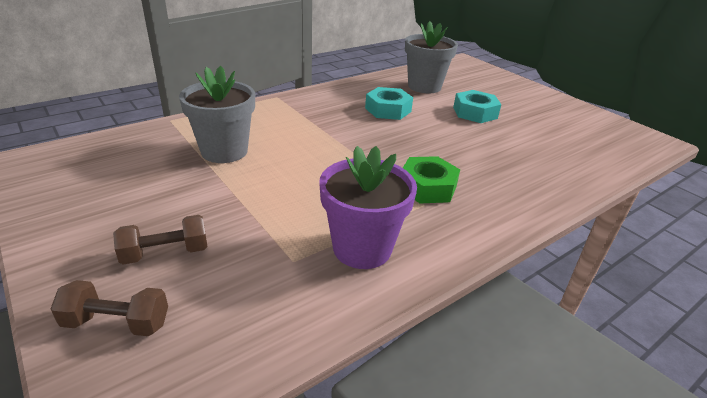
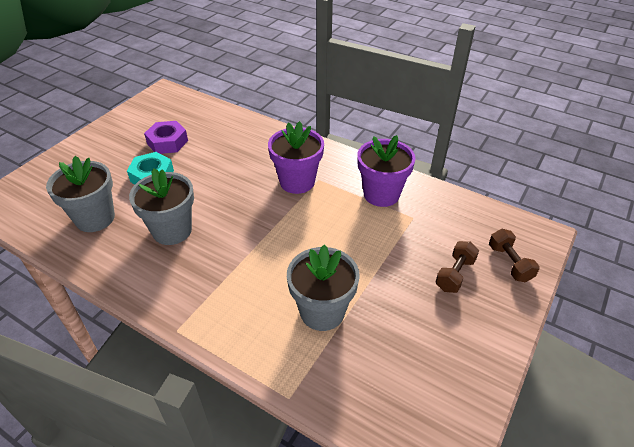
camera: 110 degrees left, 10 degrees up
brown dumbbell [113,215,208,265] -> brown dumbbell turned 75 degrees clockwise [436,241,479,293]
turquoise nut [365,87,413,120] -> grey flower pot [129,168,194,245]
green nut [403,156,460,203] -> purple flower pot [268,121,324,194]
none -> purple nut [144,121,188,154]

